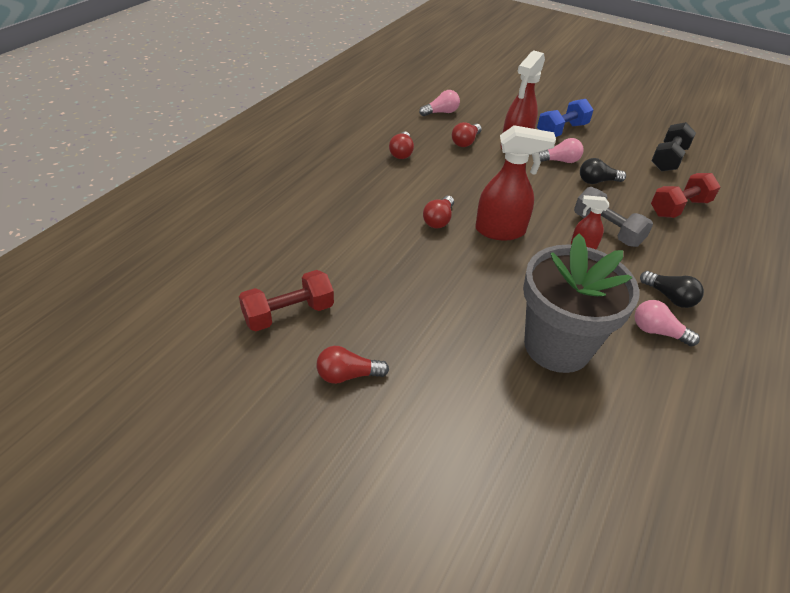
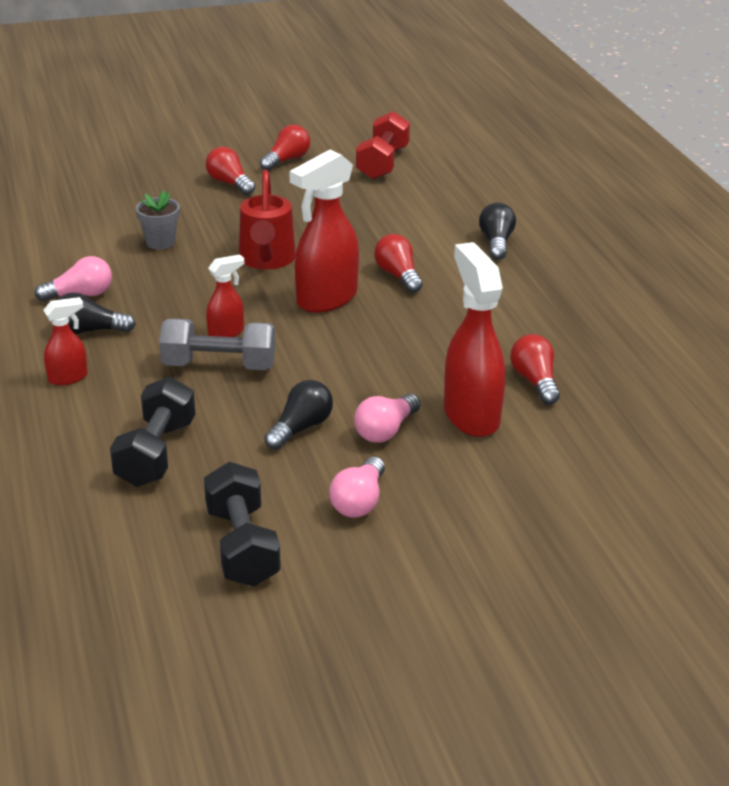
camera: 135 degrees right, 10 degrees down
red light bulb [389,132,414,159] -> red light bulb moved to [206,147,255,195]
pink light bulb [419,90,460,116] -> pink light bulb moved to [329,457,385,518]
grey flower pot [523,234,639,373] -> grey flower pot [136,191,180,250], size x0.40
blue dumbbell [537,99,594,137] -> none
red dumbbell [651,173,720,218] -> black dumbbell [110,377,195,487]
none -> red spray bottle [43,297,88,385]
none -> red watering can [239,170,296,269]
none -> black light bulb [479,203,516,260]

